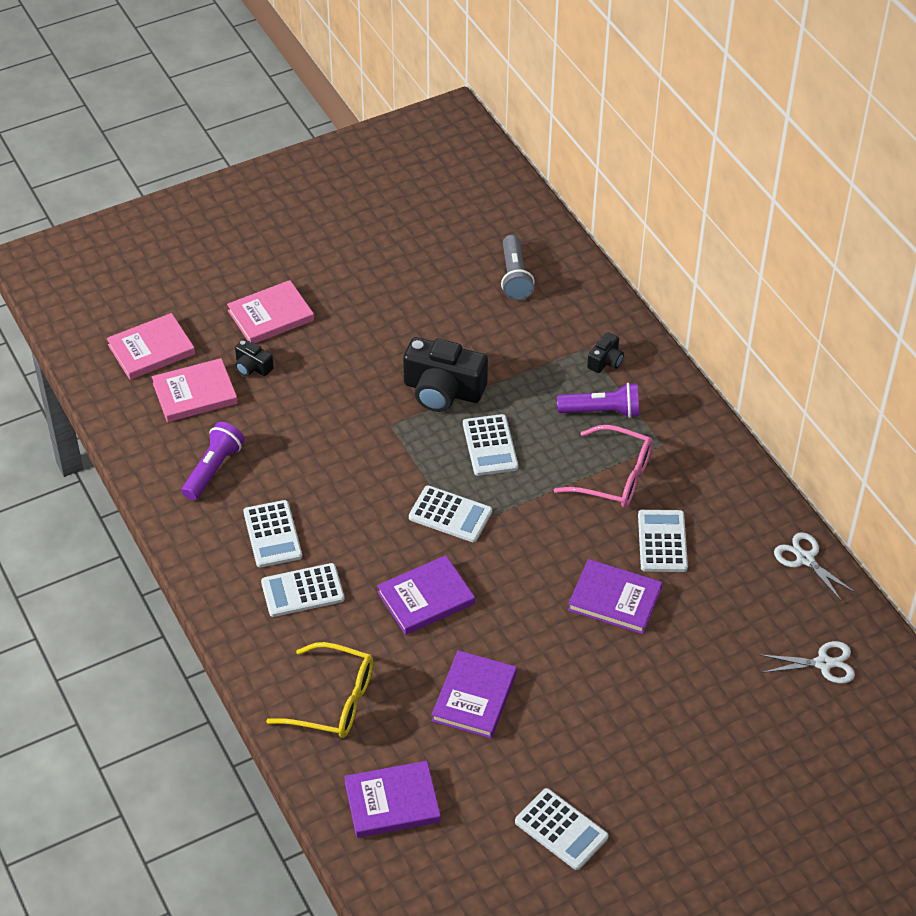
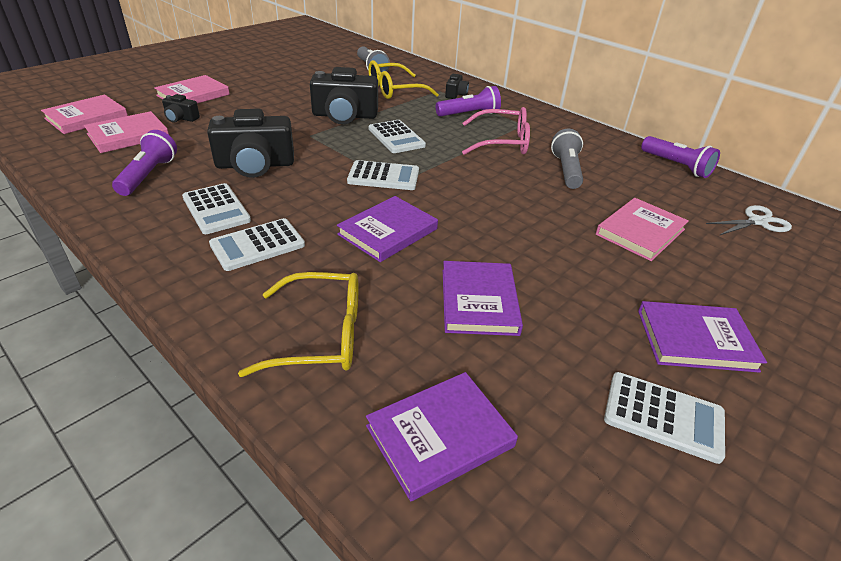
camera: 20 degrees left, 10 degrees down
purple book [568,559,662,634] -> purple book moved to [638,301,767,373]
white calculator [638,510,688,572] -> grey flashlight [551,129,583,189]
white scissors [774,532,856,602] -> purple flashlight [641,136,720,178]
none -> black camera [207,109,294,178]
none -> yellow glasses [368,60,439,99]
none -> pink book [596,198,689,261]

